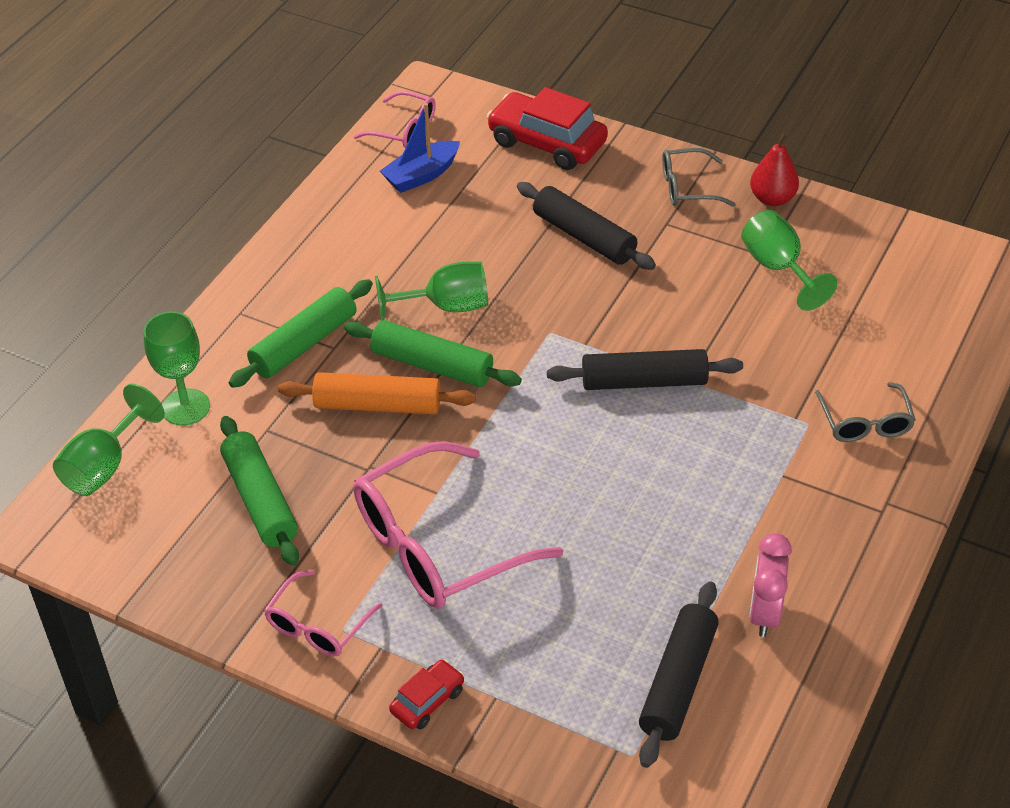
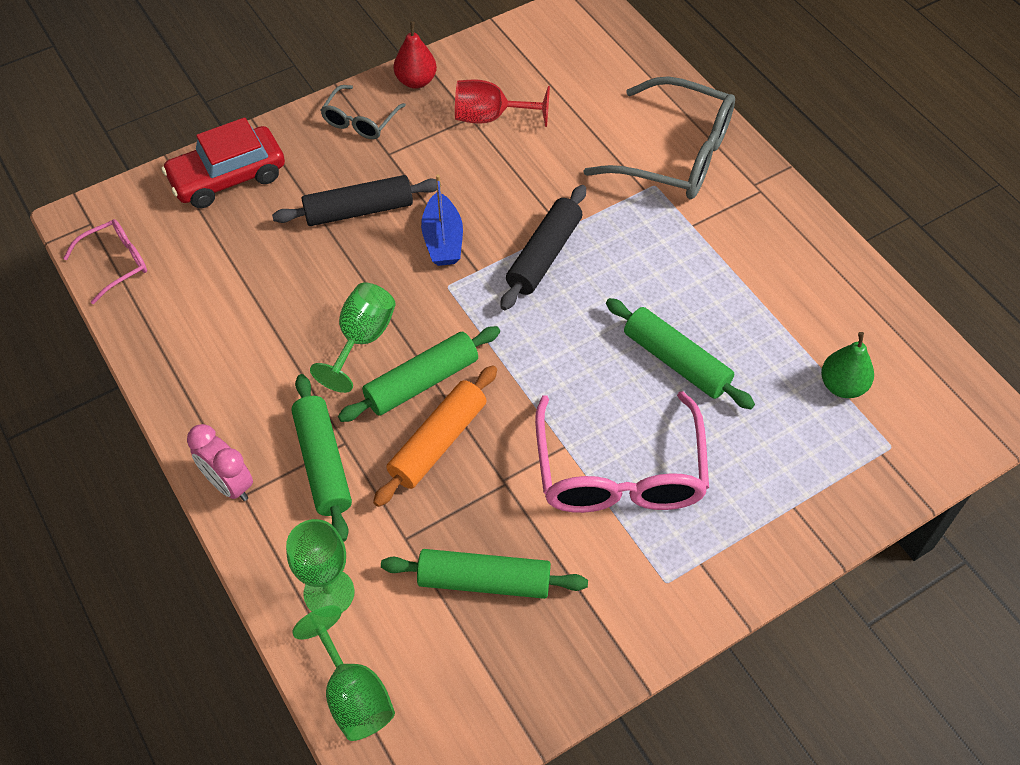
camera: 60 degrees left, 10 degrees up
pink glasses [264,570,383,656] -> none
blue boat [380,103,460,193] -> blue boat moved to [421,174,463,266]
red car [389,659,464,729] -> none
black rolling pin [639,581,719,768] -> green pear [821,332,874,398]
green goblet [741,210,838,311] -> red goblet [455,79,550,127]
pink clock [749,533,792,637] -> pink clock moved to [187,424,253,501]
grey glasses [815,382,916,442] -> grey glasses [583,76,735,199], size x1.93
none -> green rolling pin [606,298,755,409]

